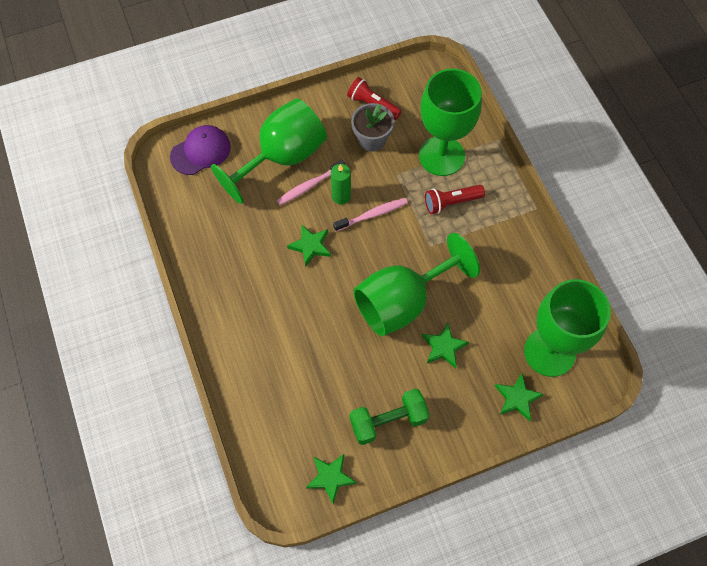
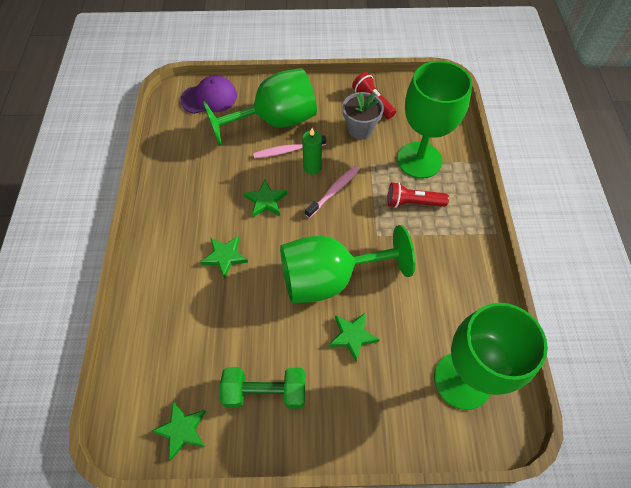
camera: 20 degrees right, 5 degrees down
pink toothbrush [333,198,408,231] -> pink toothbrush turned 45 degrees counterclockwise [305,166,360,218]
green star [495,373,544,421] -> green star moved to [201,236,248,279]

